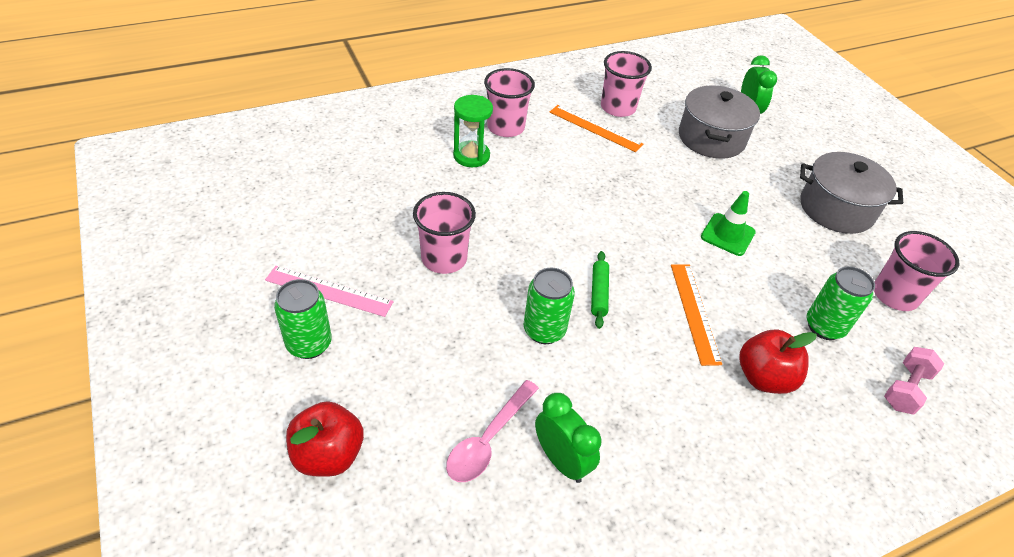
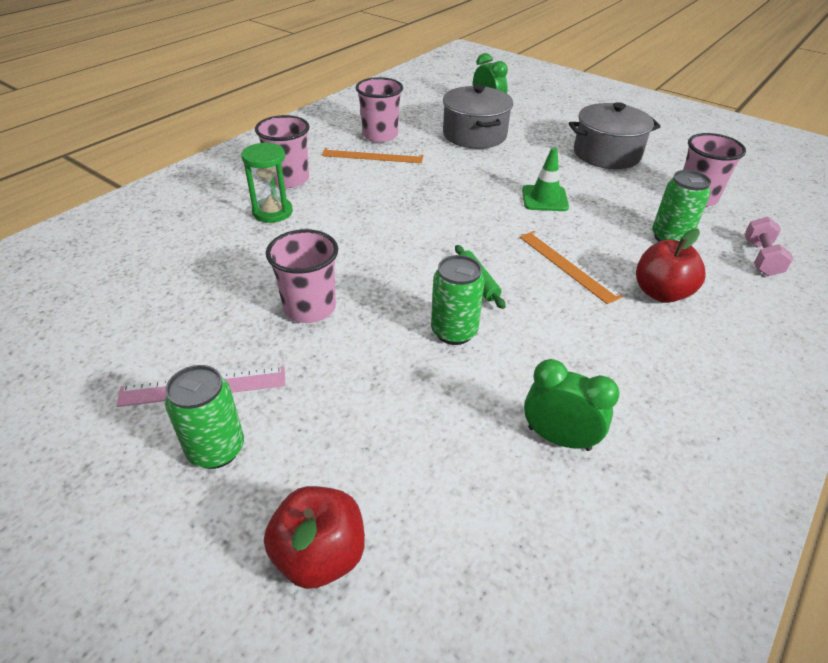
camera: 25 degrees left, 5 degrees down
pink spoon [446,380,539,482] -> none

